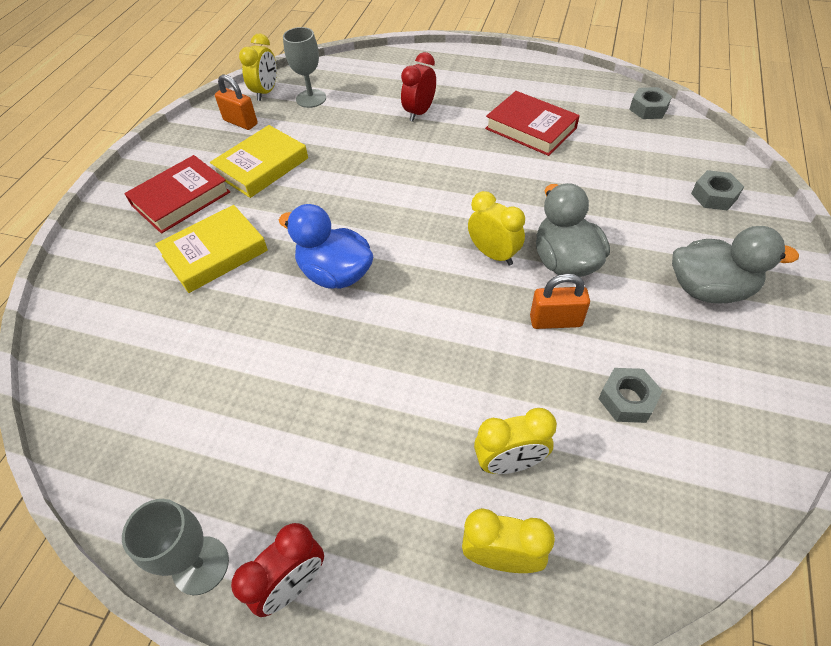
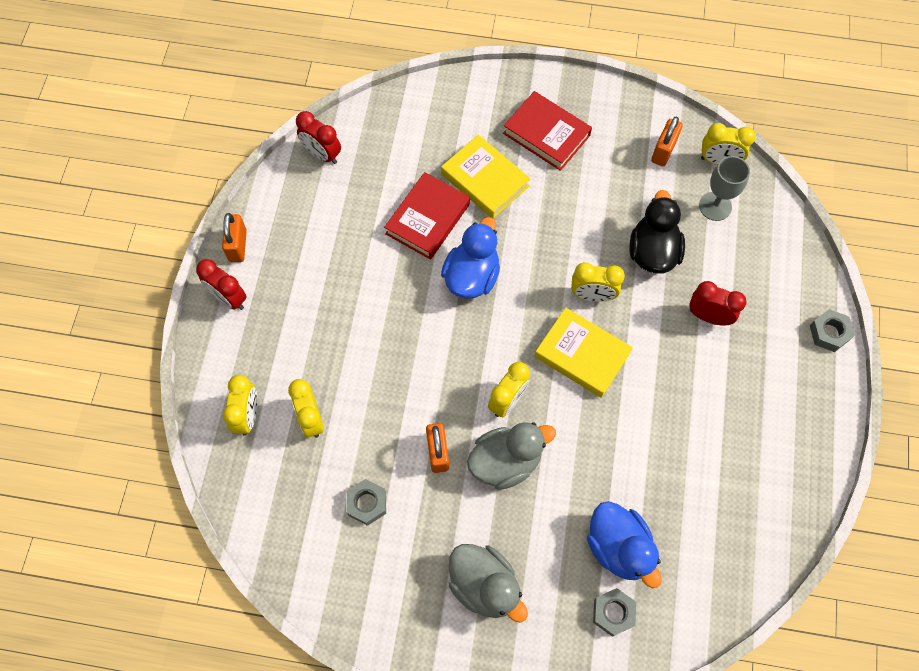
camera: 80 degrees right, 15 degrees up
grey goblet [122,499,229,595] -> orange padlock [222,213,247,262]
yellow book [210,125,308,198] -> yellow book moved to [535,307,633,398]
red book [485,91,580,156] -> red book moved to [384,172,470,260]
grey nut [629,87,672,119] -> grey nut moved to [810,309,855,352]
grey duck [672,226,799,303] -> grey duck turned 45 degrees counterclockwise [449,544,528,622]
none -> red clock [296,111,341,164]
none -> yellow clock [571,262,625,302]
none -> blue duck [587,501,662,588]
none -> black duck [629,190,685,274]

